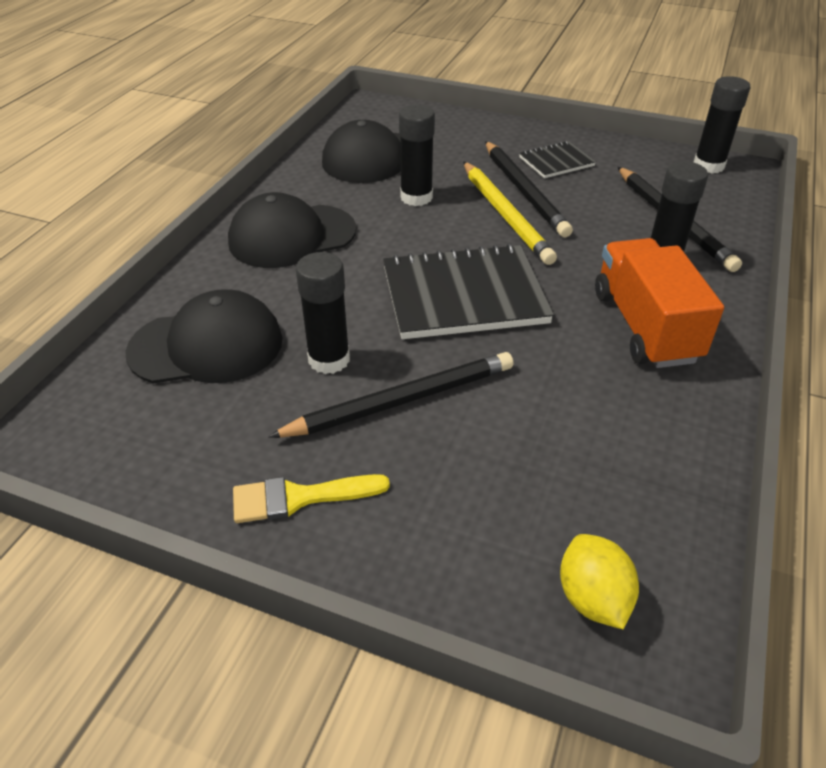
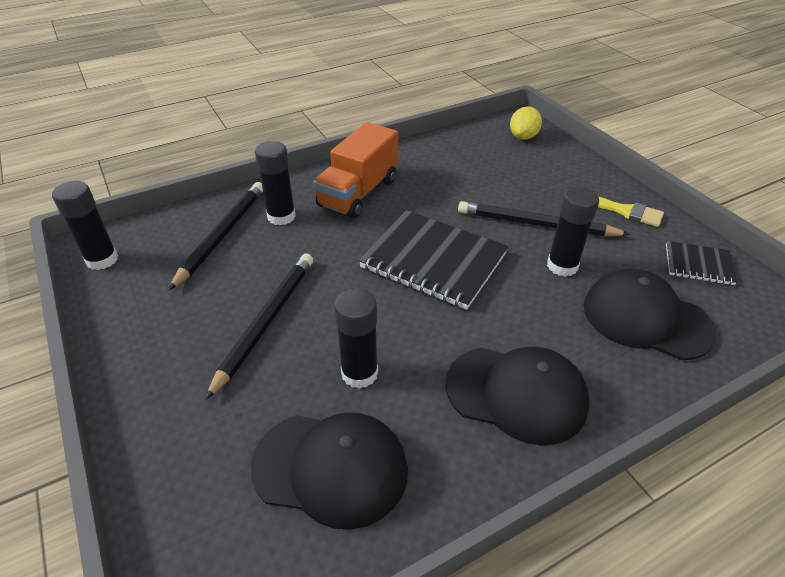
camera: 140 degrees left, 0 degrees up
yellow pencil [463,162,557,265] -> none
black notebook [519,141,596,178] -> black notebook moved to [666,241,737,285]

